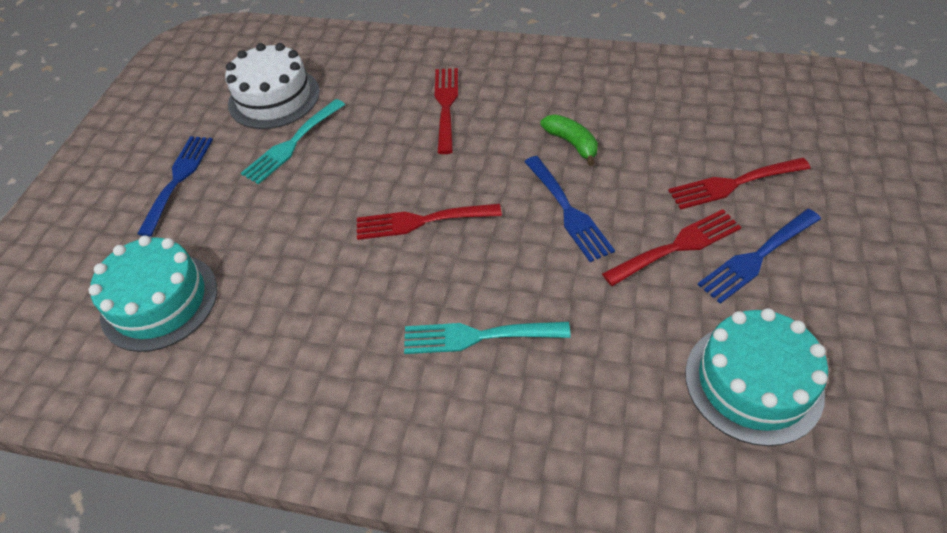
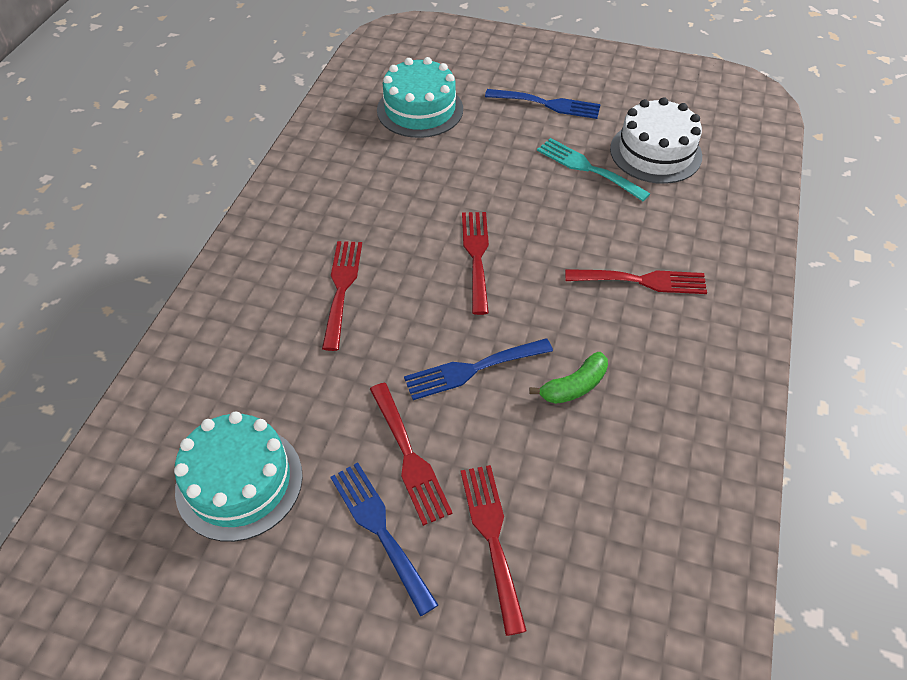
camera: 90 degrees right, 0 degrees up
turquoise fork [404,322,571,354] -> red fork [322,241,362,351]

